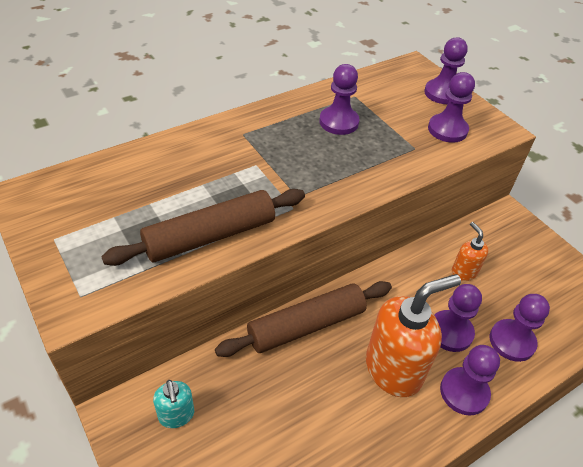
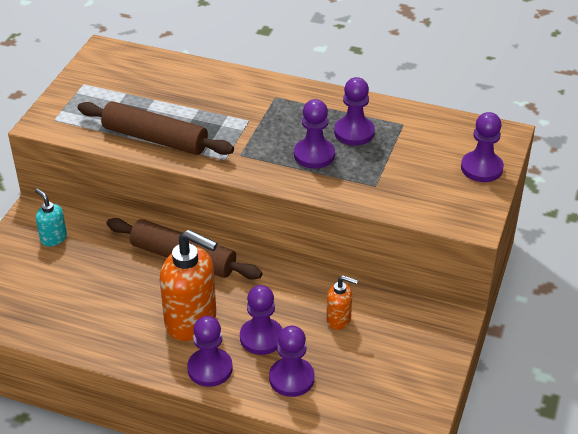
camera: 55 degrees right, 5 degrees down
turquoise soap dispenser [153,380,194,428] -> turquoise soap dispenser turned 105 degrees clockwise [35,188,67,247]
purple pawn [428,72,475,143] -> purple pawn moved to [294,99,335,169]
orange soap dispenser [452,222,489,281] -> orange soap dispenser turned 75 degrees clockwise [326,275,358,330]

